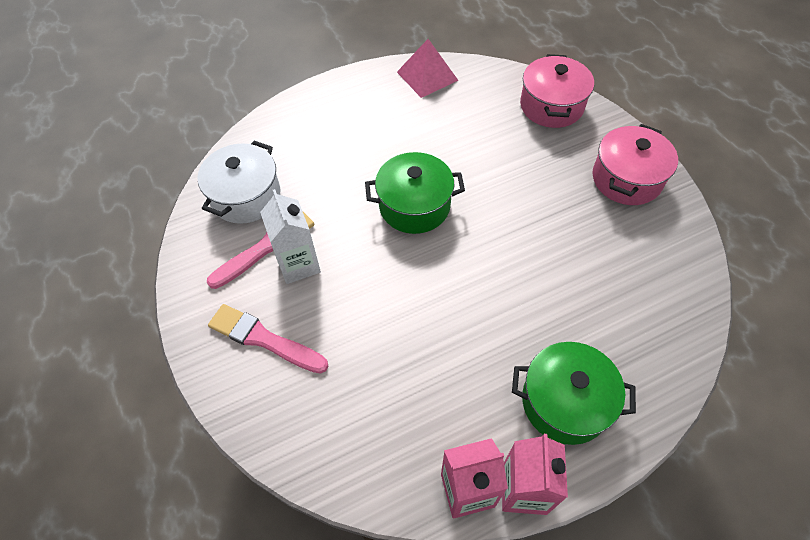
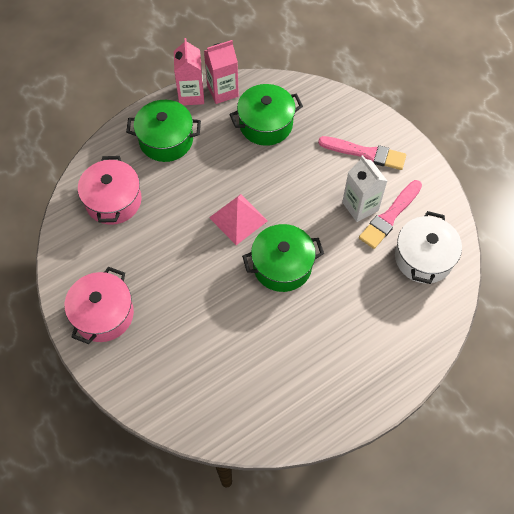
camera: 170 degrees right, 5 degrees up
pink pyramid [397,39,459,98] -> pink pyramid moved to [209,194,267,245]
pink pot [520,54,594,128] -> pink pot moved to [78,156,142,225]
none -> green pot [229,84,303,146]

